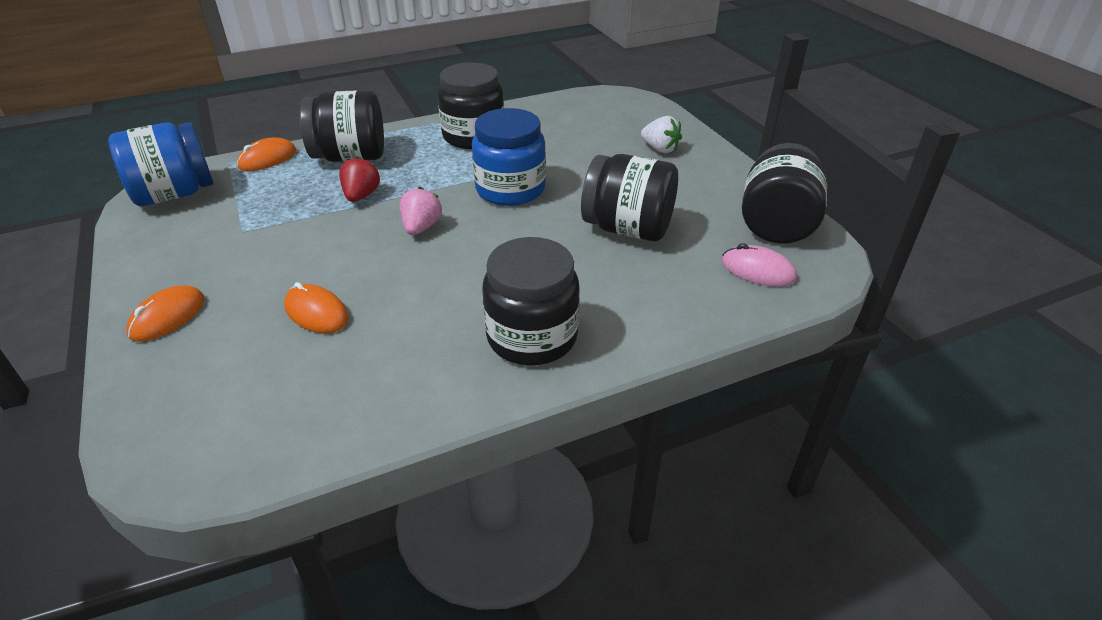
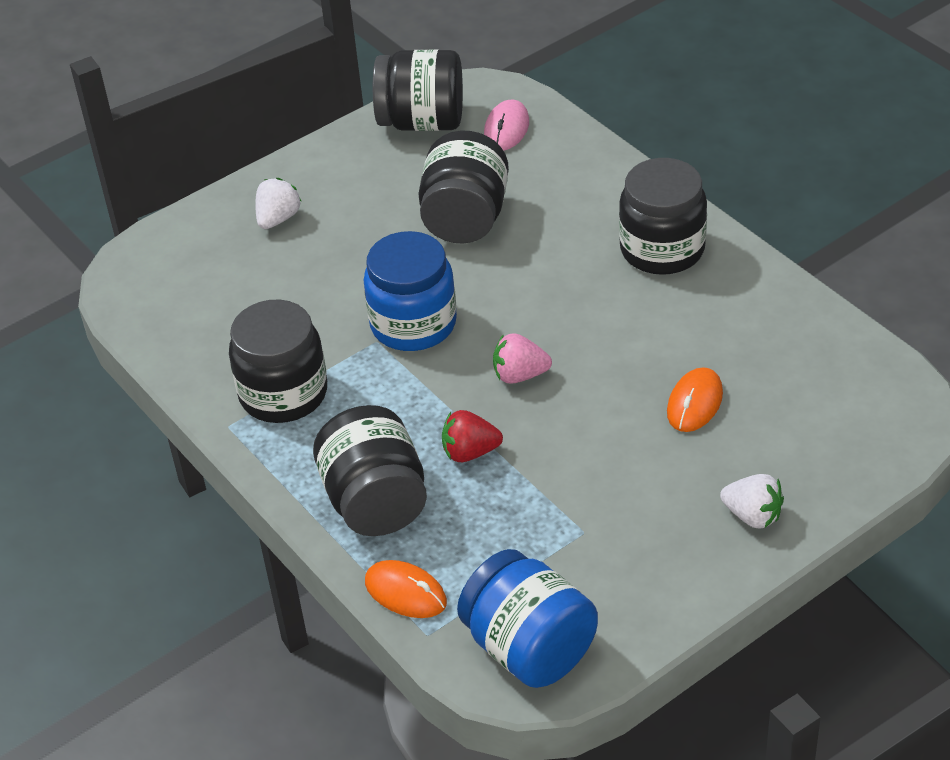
camera: 100 degrees left, 5 degrees up
orange mouse [126,285,205,342] -> white strawberry [720,474,784,528]

